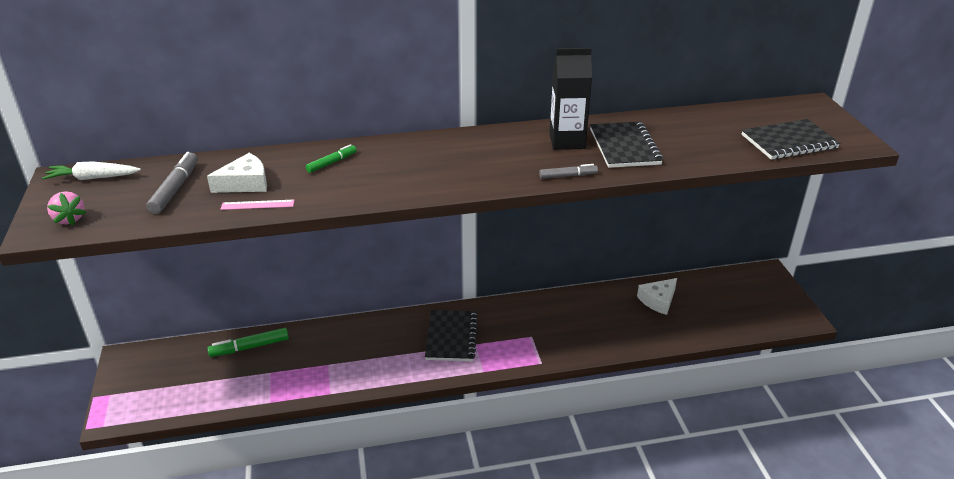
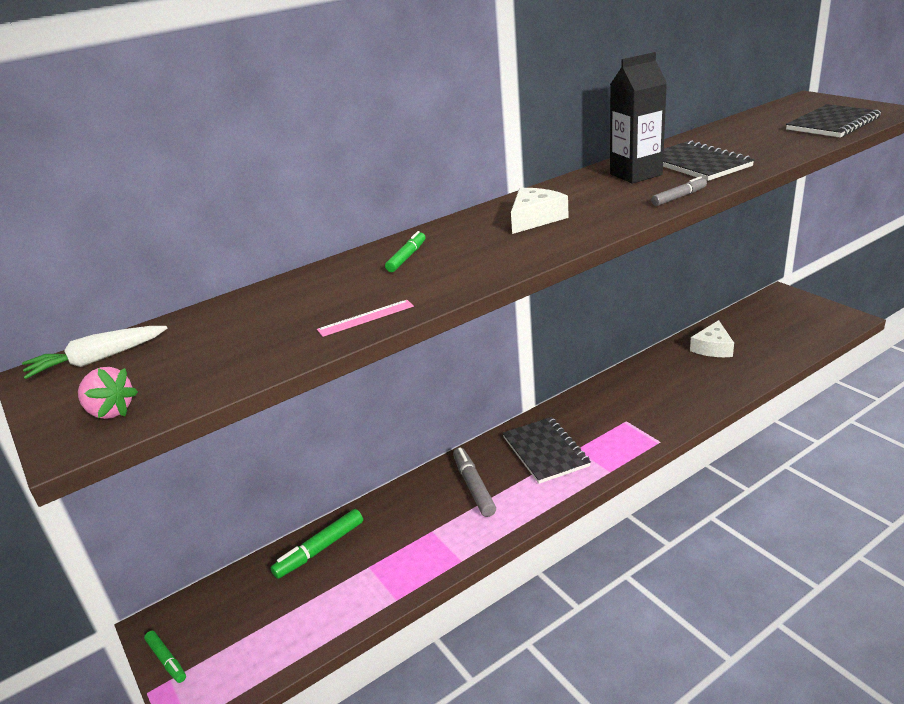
camera: 20 degrees left, 5 degrees down
grey marker [146,152,198,214] -> grey marker moved to [453,448,496,517]
white cheese [207,153,267,193] -> white cheese moved to [511,188,569,234]
none -> green marker [144,631,186,683]

